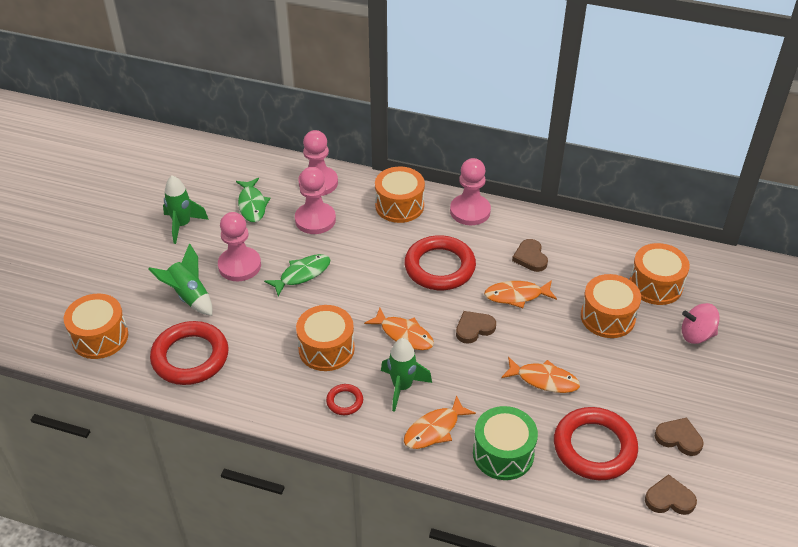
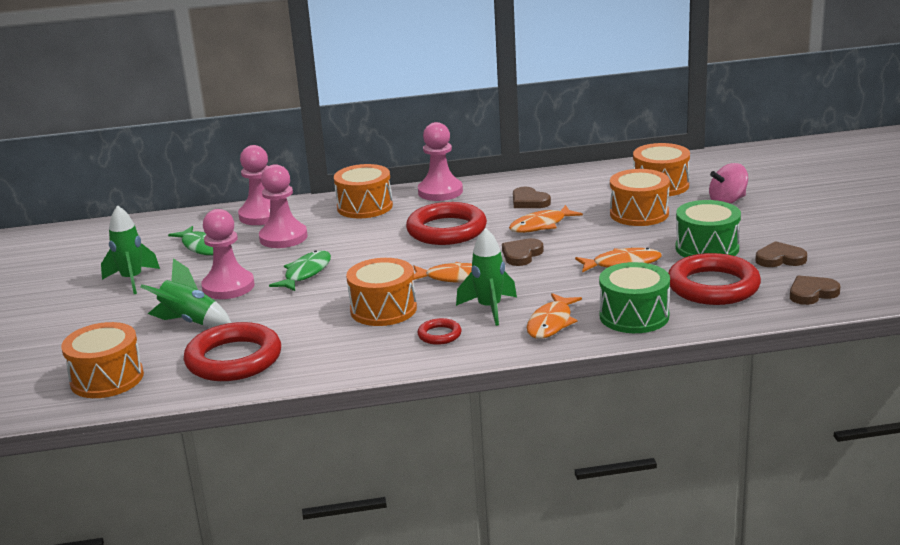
camera: 25 degrees left, 20 degrees down
none -> green drum [676,200,741,258]

